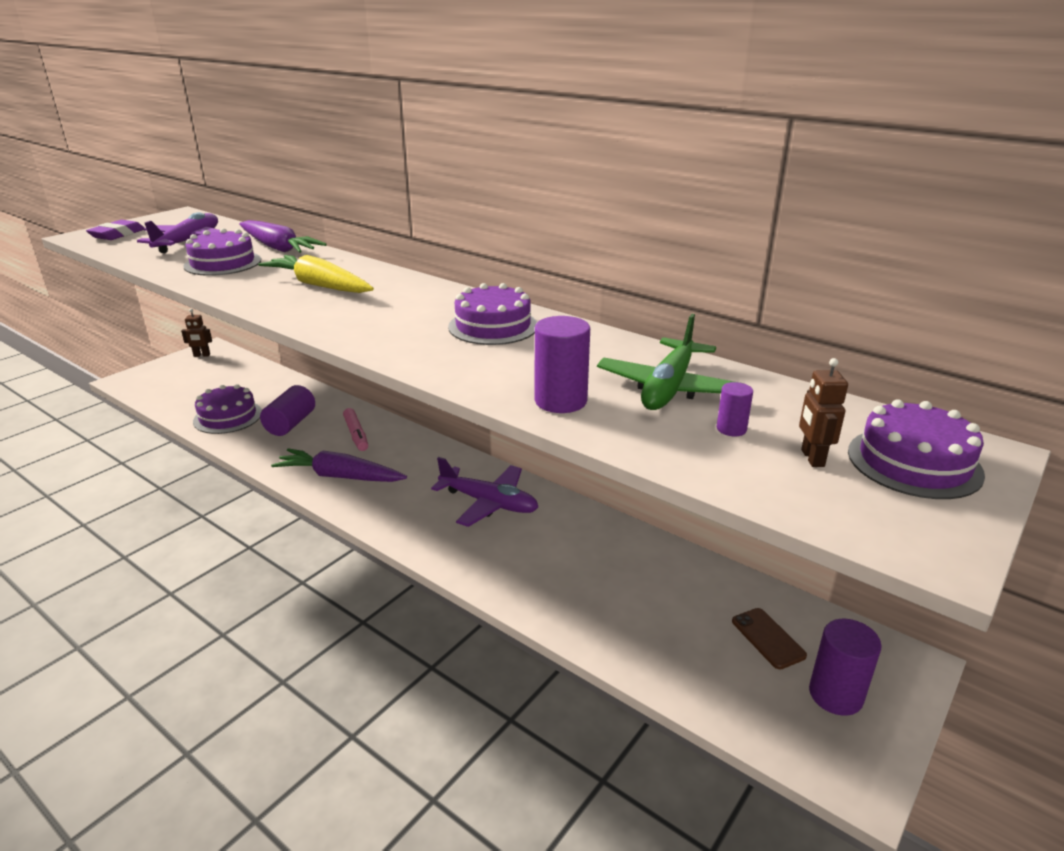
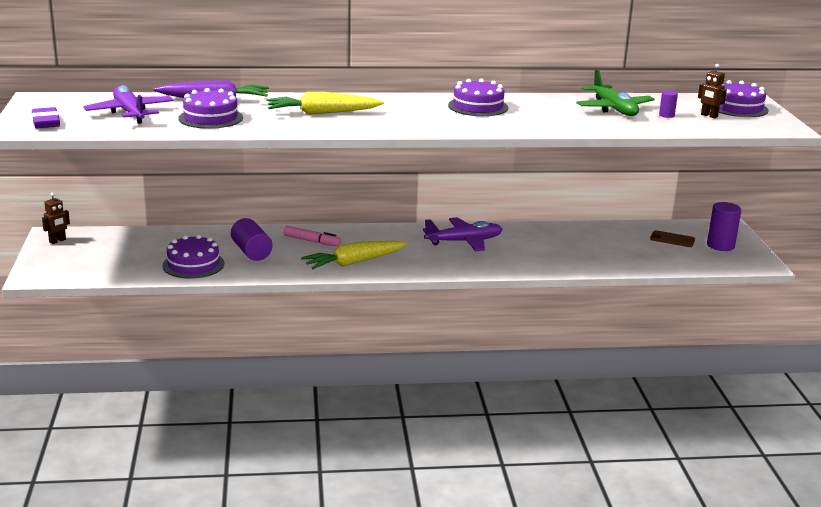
camera: 45 degrees left, 5 degrees down
purple carrot [271,448,407,482] -> yellow carrot [301,241,407,270]
purple cylinder [535,316,590,413] -> none

